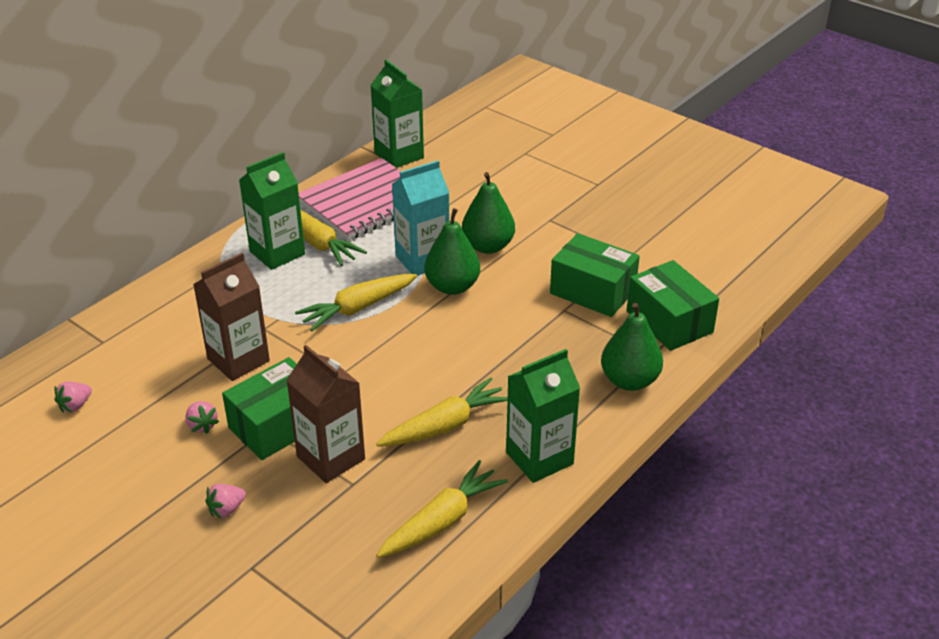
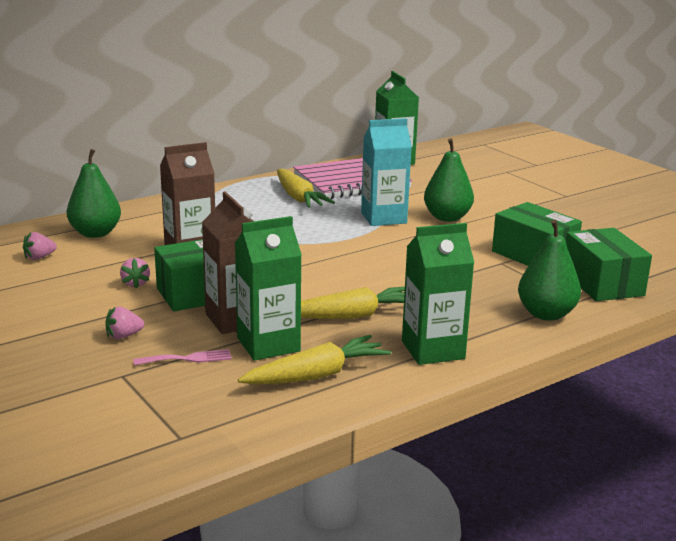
camera: 15 degrees right, 15 degrees down
green carton [239,152,305,270] -> green carton moved to [235,216,302,361]
yellow carrot [295,274,417,331] -> none
green pear [424,208,480,295] -> green pear moved to [67,149,121,238]
none -> pink fork [133,349,232,366]

